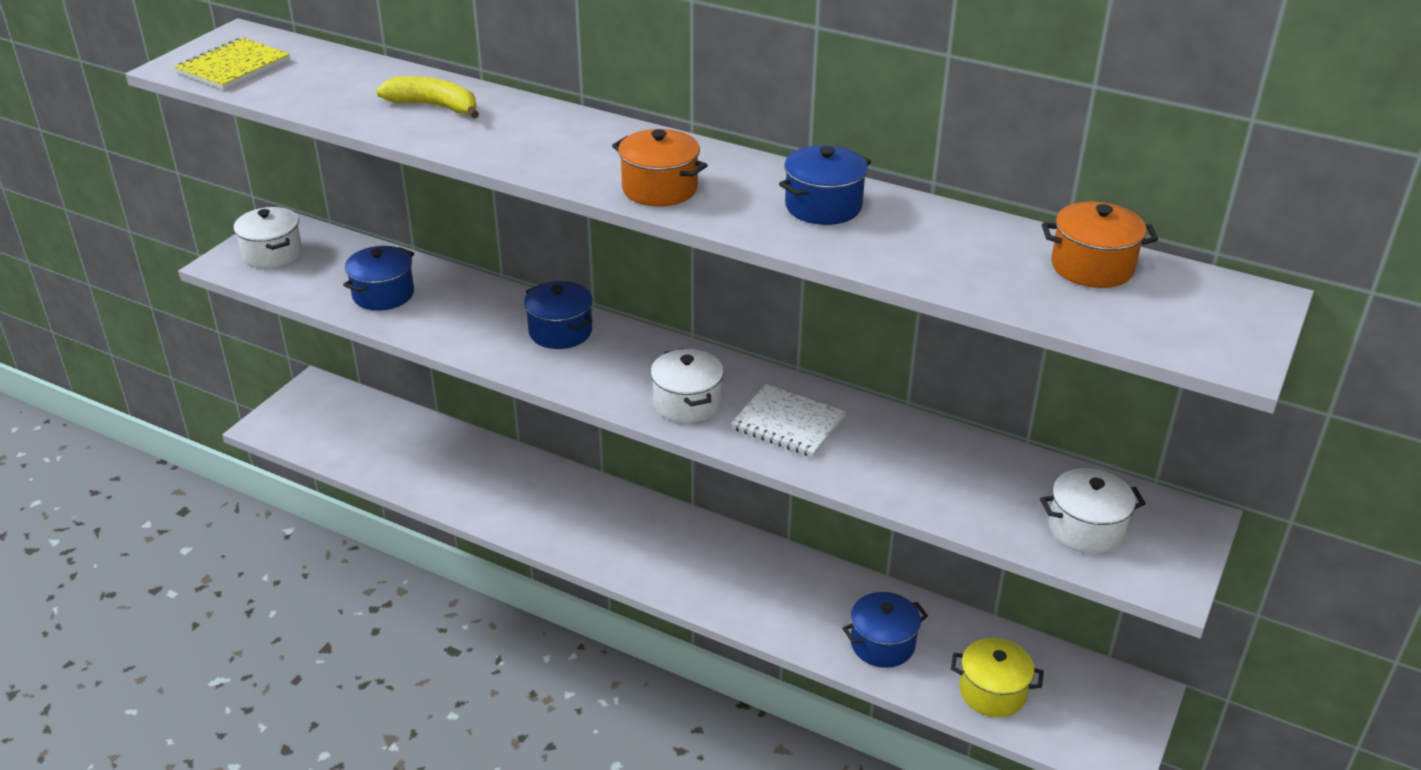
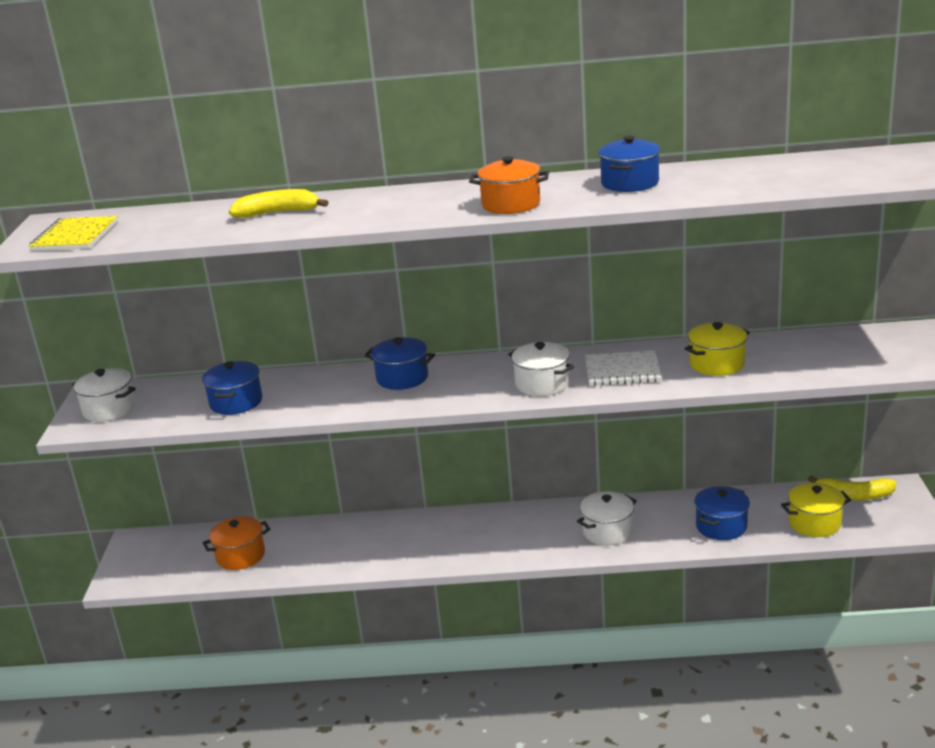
camera: 25 degrees left, 10 degrees down
white pot [1040,468,1146,554] -> white pot moved to [577,491,637,545]
orange pot [1042,201,1158,288] -> orange pot moved to [202,516,270,570]
none -> yellow pot [685,322,750,376]
none -> yellow banana [808,476,896,500]

